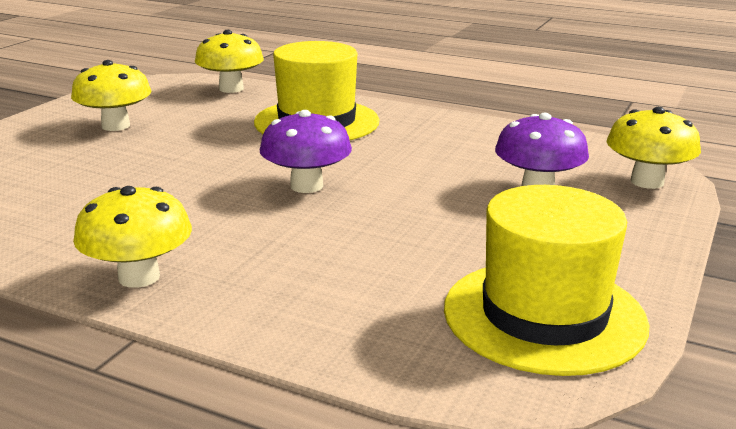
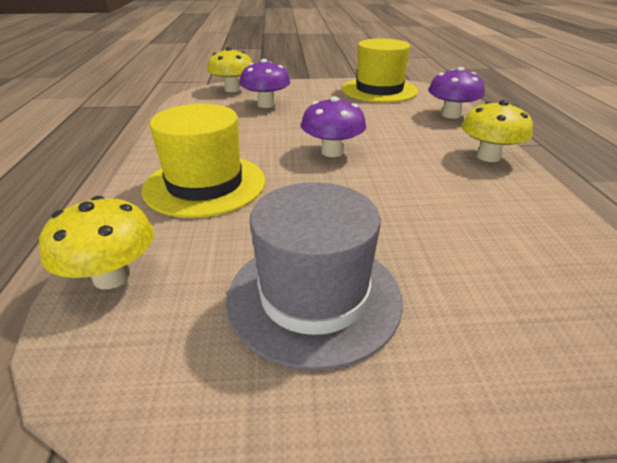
camera: 120 degrees left, 10 degrees up
yellow mushroom [71,60,151,131] -> grey hat [226,182,403,370]
none -> purple mushroom [428,67,485,119]

